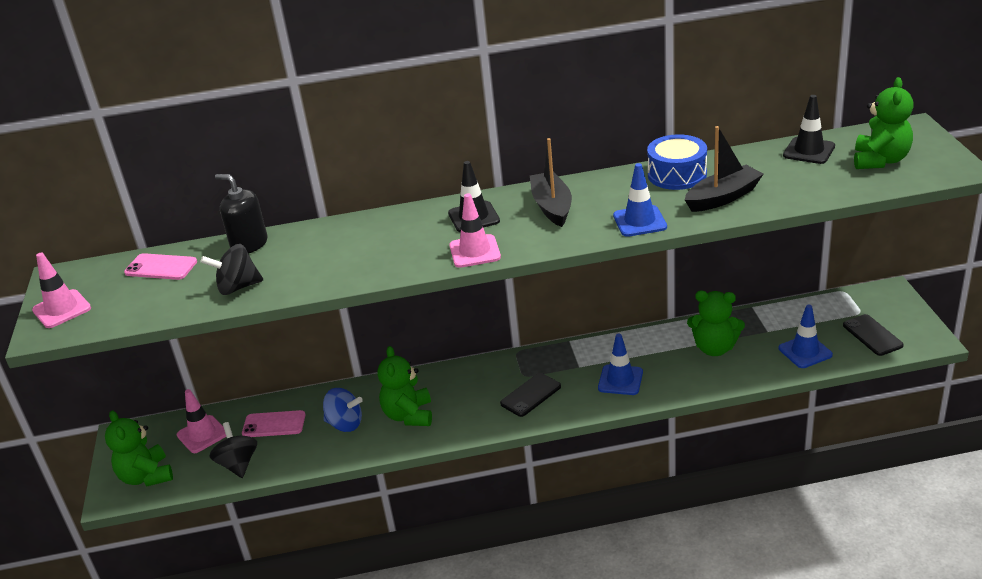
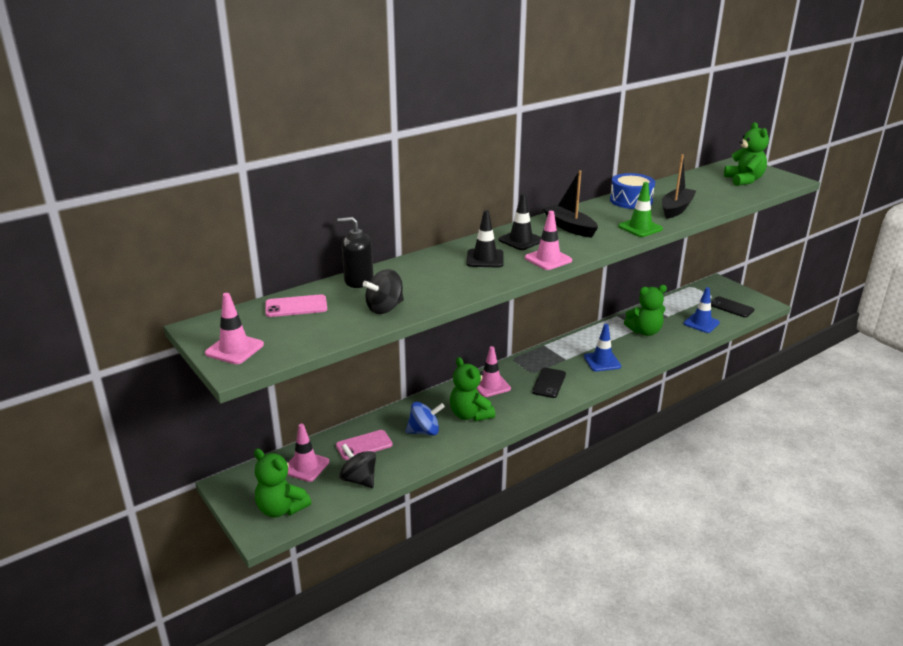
camera: 30 degrees left, 5 degrees down
blue traffic cone [613,163,667,237] -> green traffic cone [618,182,663,237]
black traffic cone [783,95,835,164] -> black traffic cone moved to [466,210,504,267]
none -> pink traffic cone [476,346,511,397]

